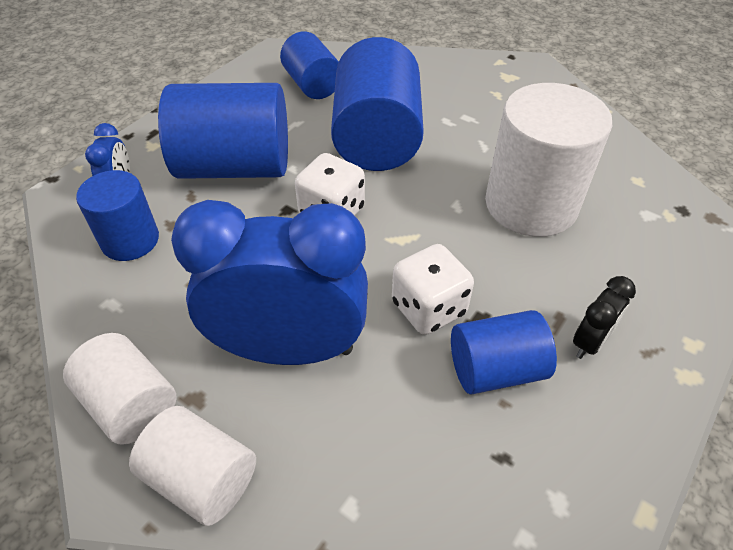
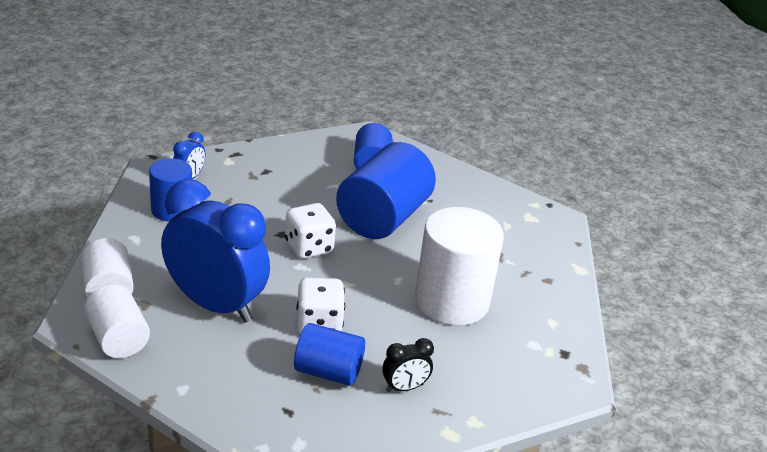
camera: 25 degrees right, 15 degrees down
blue cylinder [158,83,288,179] -> none

